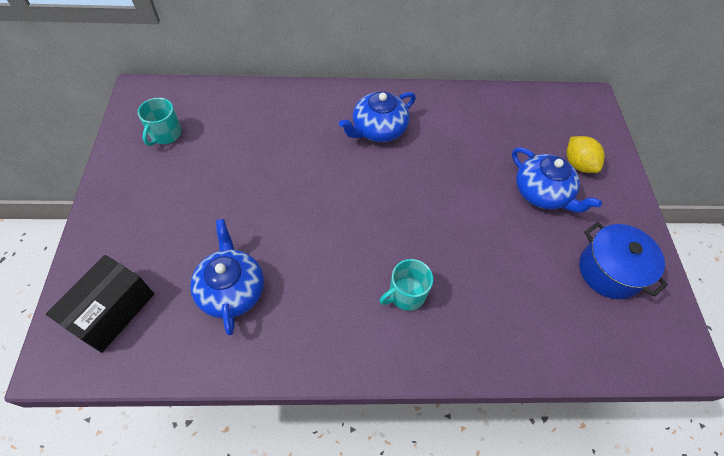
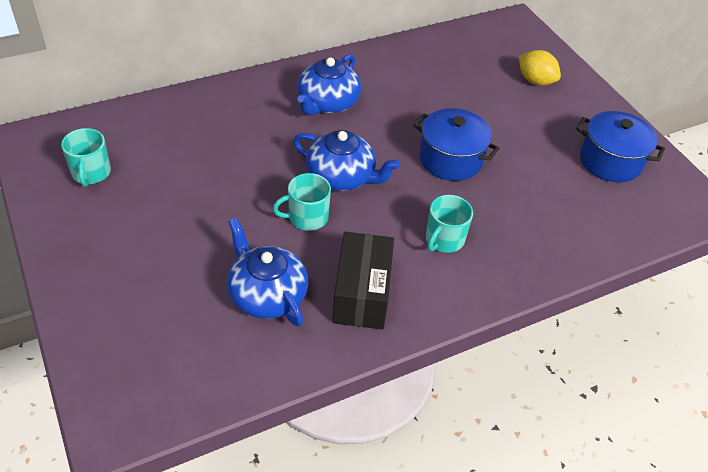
camera: 25 degrees left, 10 degrees down
black box [46,255,154,353] -> black box moved to [332,232,394,330]
blue teapot [512,147,602,213] -> blue teapot moved to [293,130,400,191]
none -> turquoise mug [273,173,331,231]
none -> blue pot [413,108,500,181]

